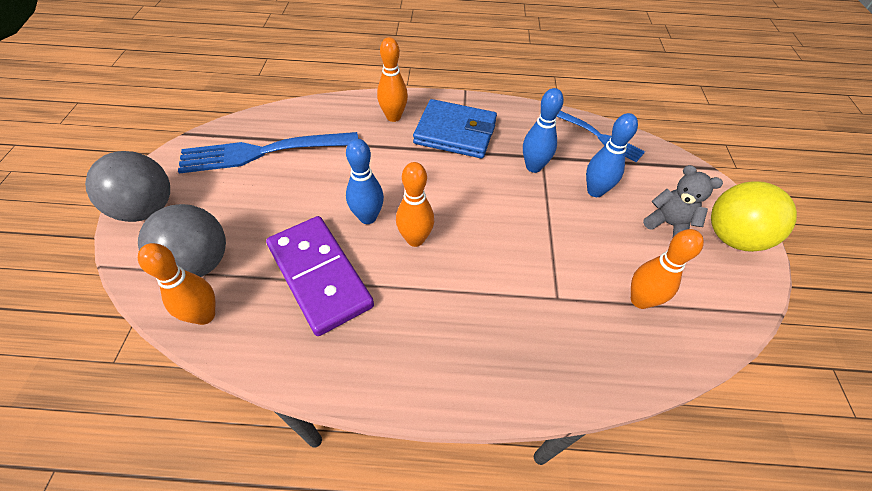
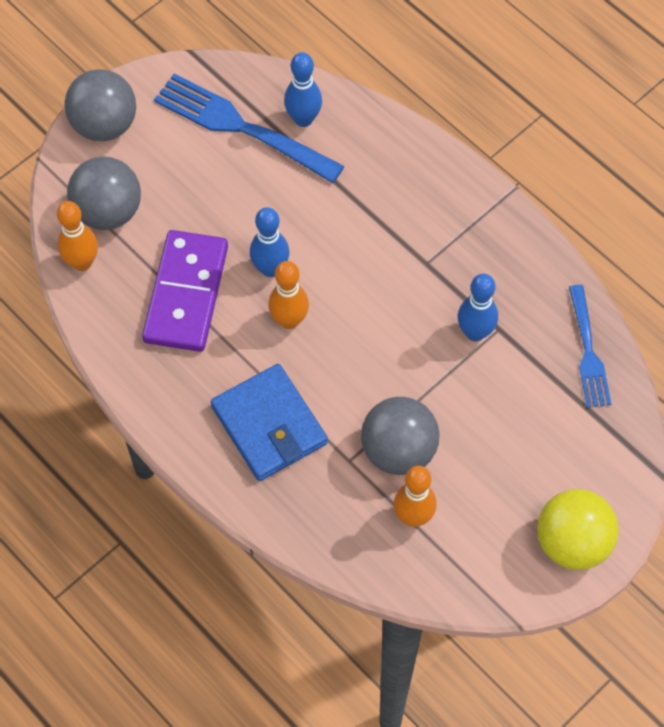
camera: 45 degrees right, 10 degrees up
orange bowling pin [377,37,408,122] -> none
blue wallet [413,99,497,158] -> blue wallet moved to [211,364,328,481]
blue bowling pin [586,113,638,197] -> blue bowling pin moved to [284,52,322,127]
grey teddy bear [643,165,723,237] -> none
none -> grey ball [361,397,440,475]

